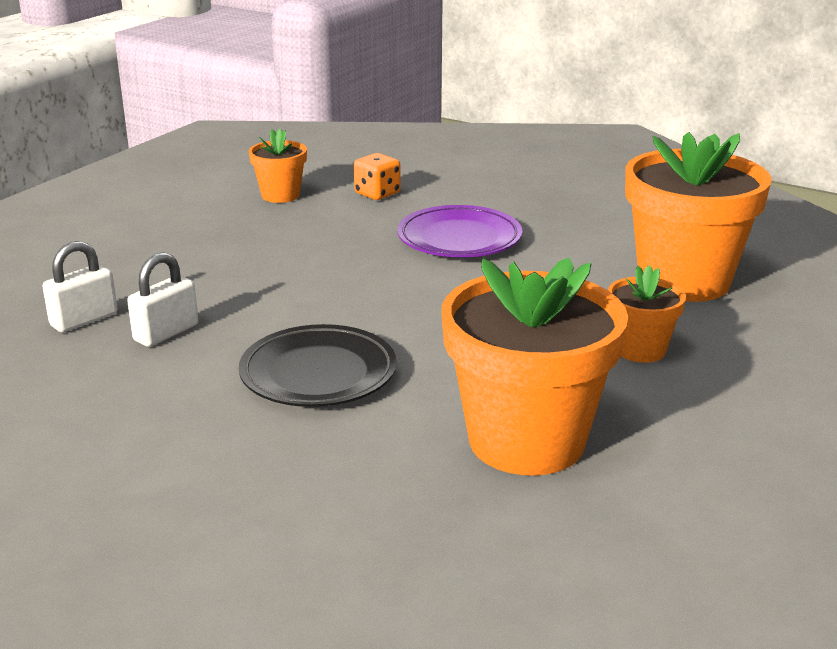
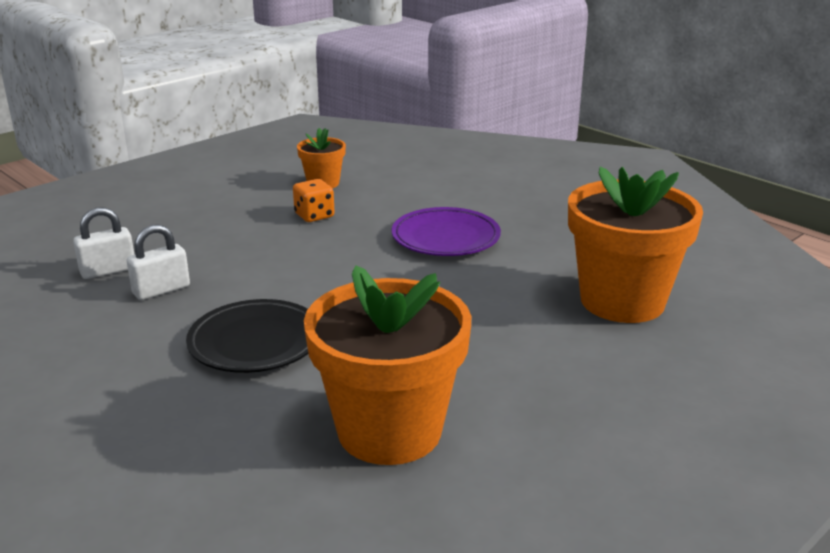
camera: 15 degrees right, 0 degrees up
orange dice [353,153,401,200] -> orange dice moved to [293,179,335,222]
orange flower pot [608,265,686,363] -> none

